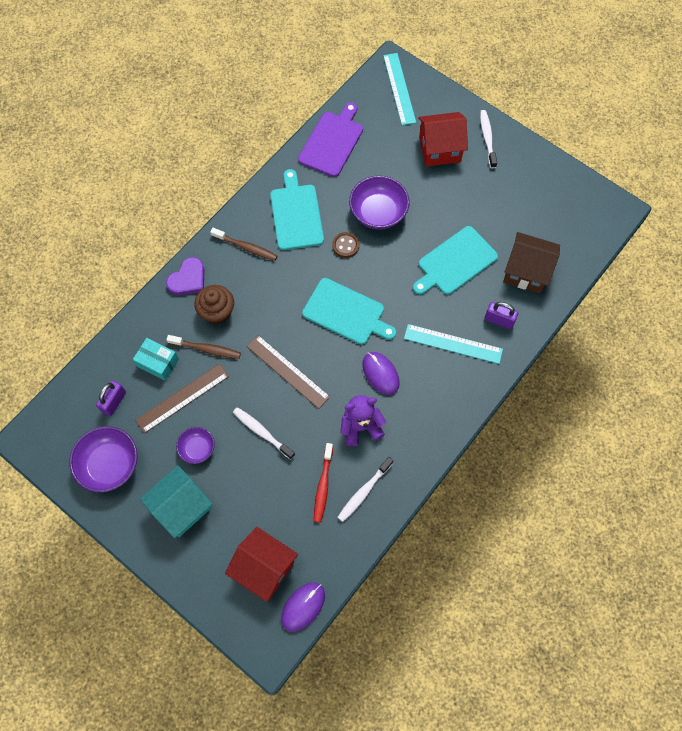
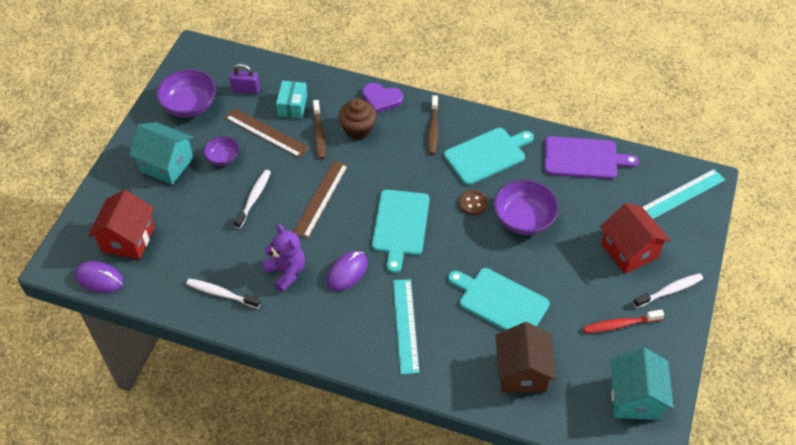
camera: 70 degrees right, 15 degrees down
red toothbrush [314,443,333,523] -> red toothbrush moved to [583,309,664,333]
purple padlock [484,302,518,329] -> none
none -> turquoise house [611,348,674,420]

